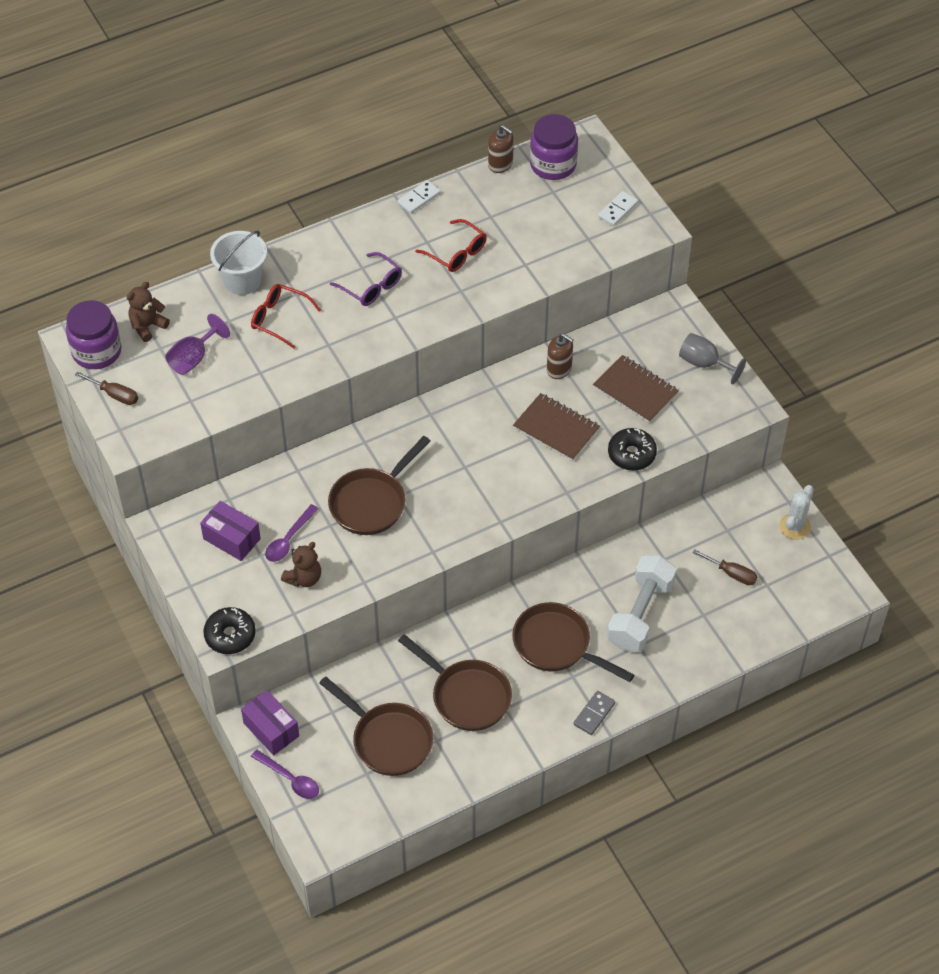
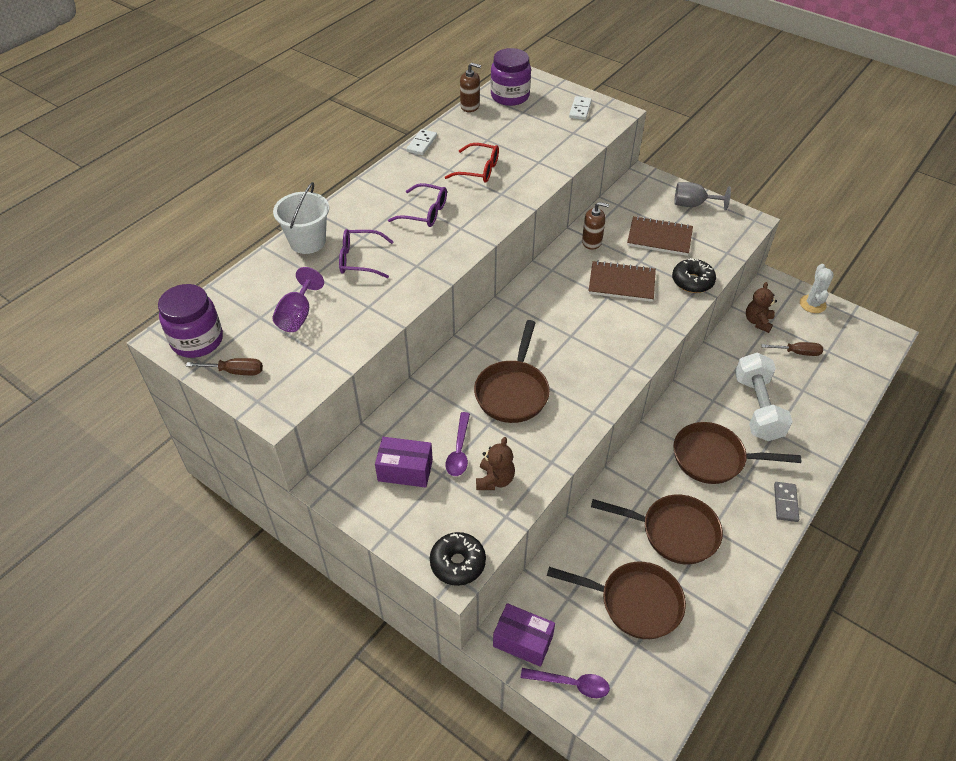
camera: 25 degrees left, 5 degrees down
brown teddy bear [127,282,170,342] -> brown teddy bear moved to [746,282,777,333]
red glasses [251,284,321,349] -> purple glasses [339,229,394,278]

